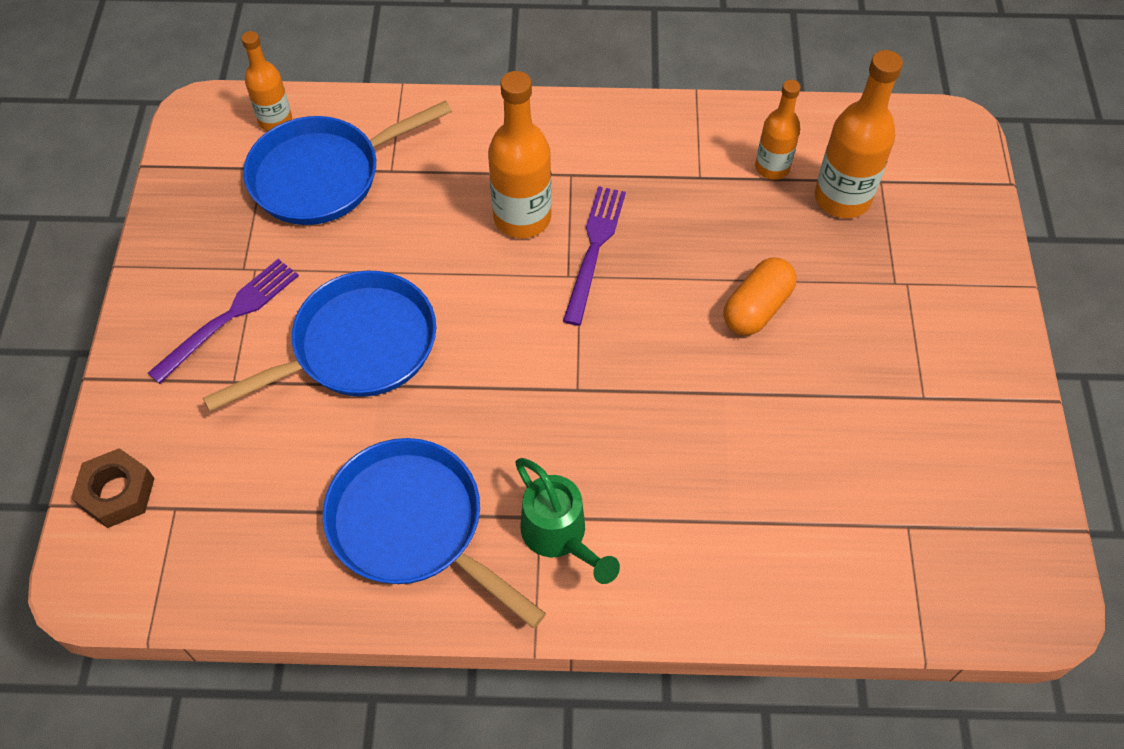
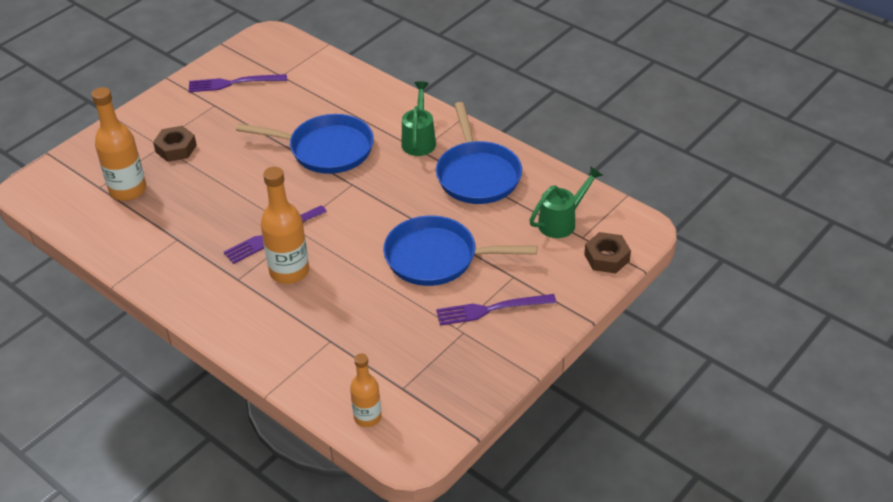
camera: 140 degrees left, 15 degrees down
blue pan [243,100,452,225] -> blue pan moved to [236,114,374,174]
orange capsule [723,257,797,335] -> none
orange bottle [755,80,801,180] -> none
none -> brown nut [153,126,197,162]
none -> purple fork [189,74,287,92]
none -> green watering can [529,166,603,238]

